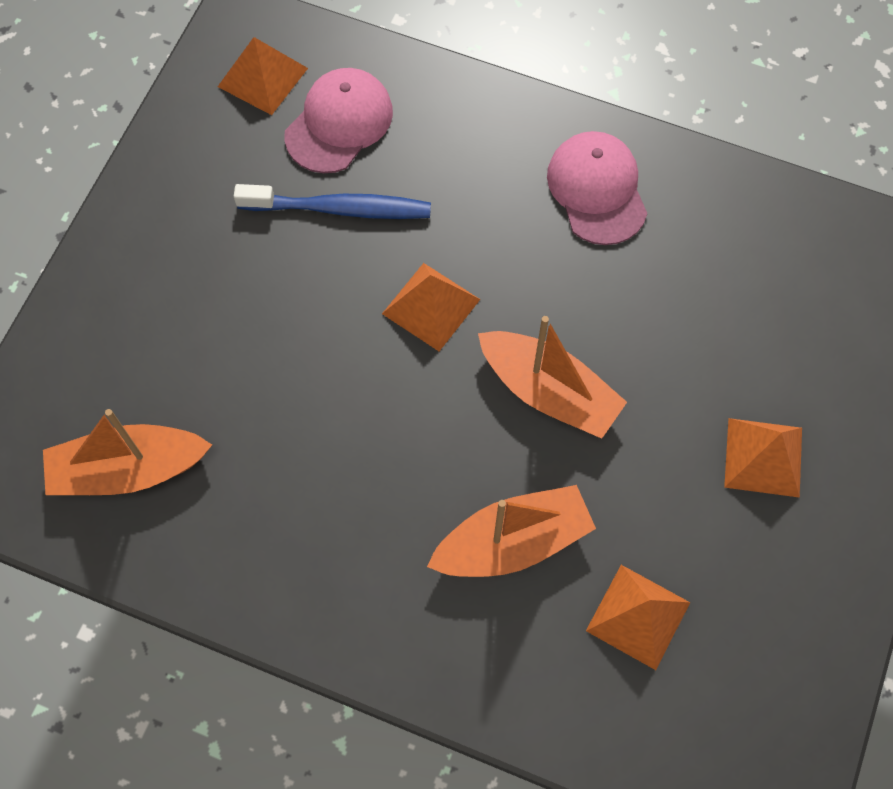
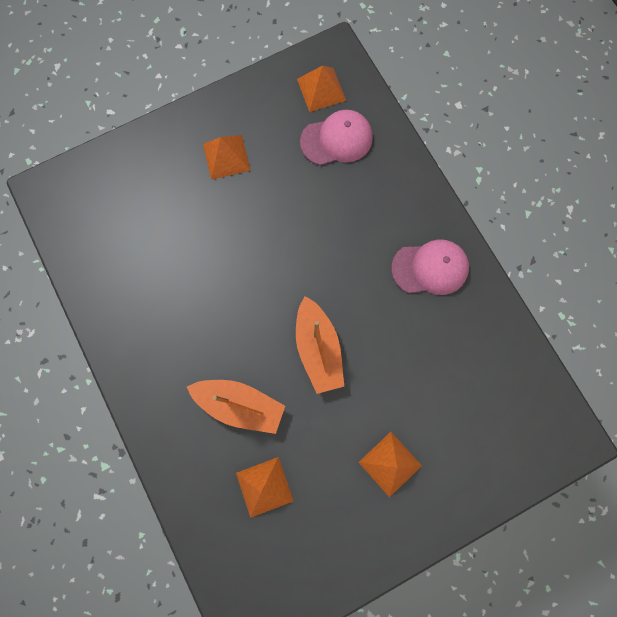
camera: 40 degrees right, 10 degrees up
orange boat [43,409,212,495] -> none
blue toothbrush [234,184,431,219] -> none
orange pyramid [382,263,480,351] -> orange pyramid moved to [203,135,251,180]
pink cap [547,131,648,245] -> pink cap turned 60 degrees clockwise [391,239,469,295]

